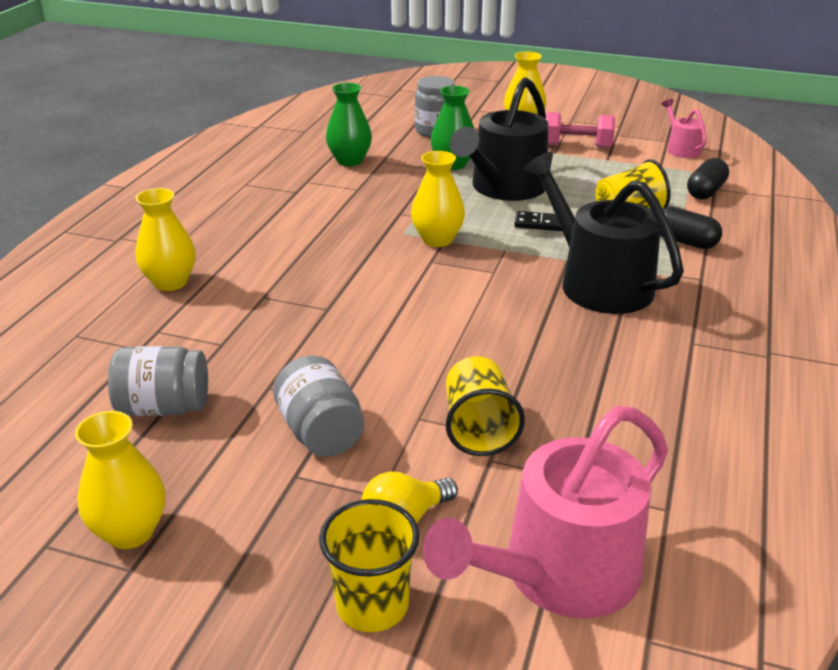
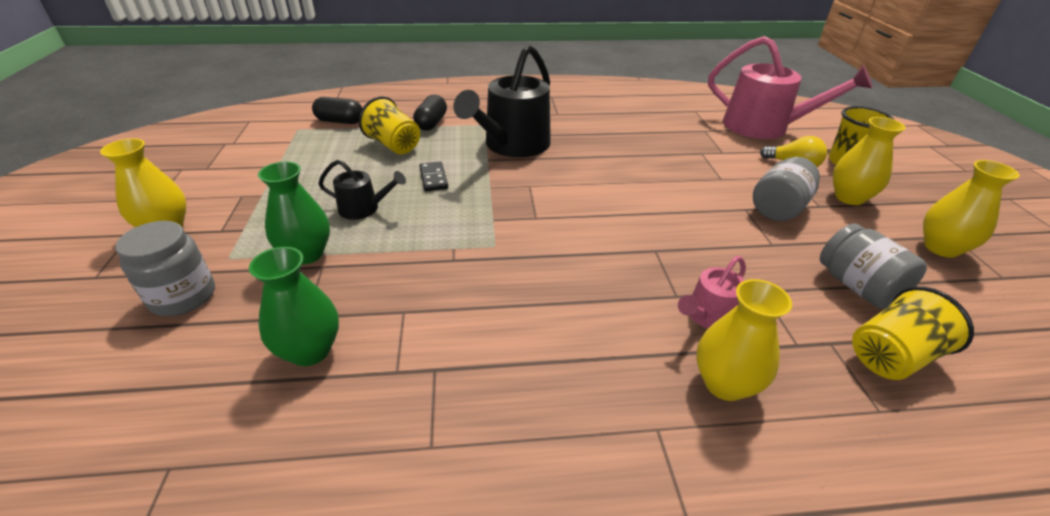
camera: 115 degrees left, 5 degrees up
yellow vase [411,151,465,247] -> yellow vase moved to [833,117,906,205]
yellow cup [446,356,525,456] -> yellow cup moved to [852,286,974,380]
black watering can [450,77,548,201] -> black watering can [318,160,406,220], size x0.49
pink dumbbell [546,112,615,148] -> none
pink watering can [662,99,706,158] -> pink watering can moved to [678,256,746,329]

